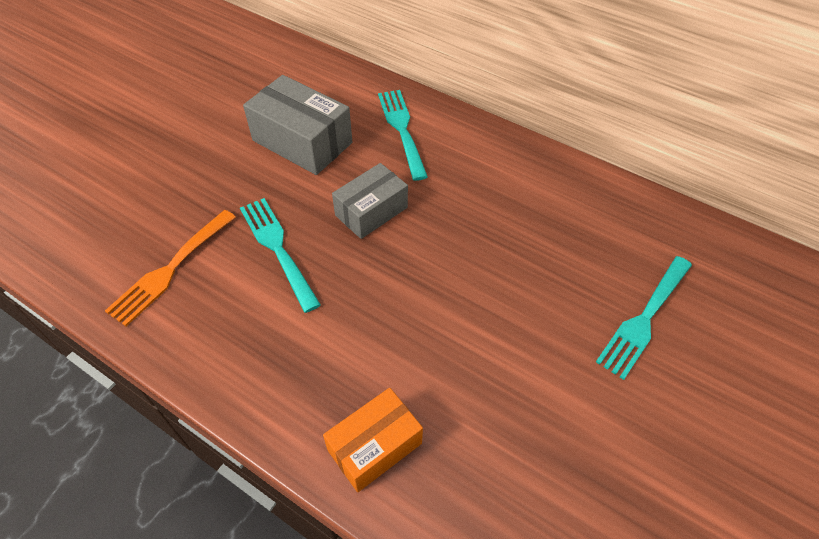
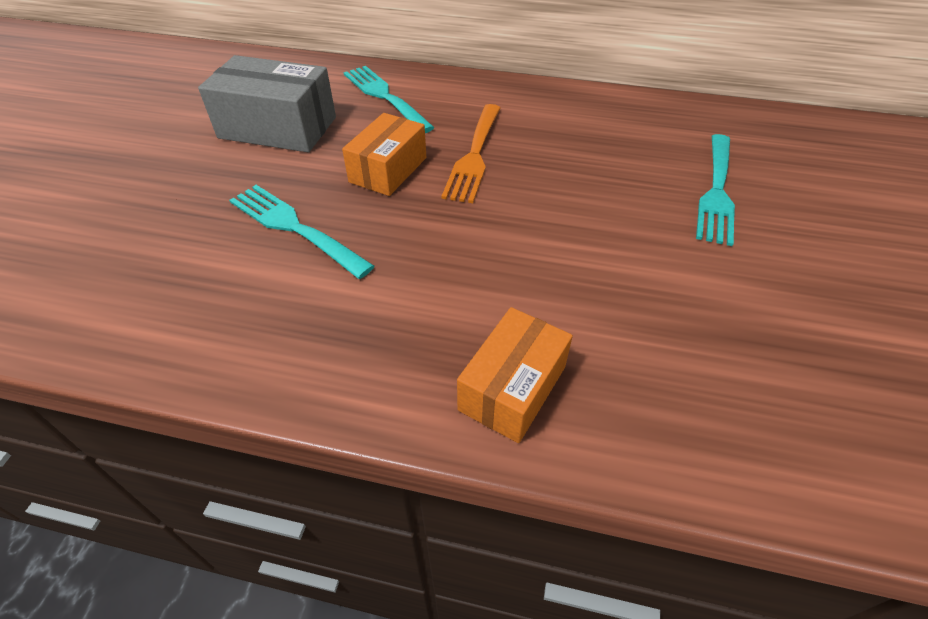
camera: 20 degrees left, 5 degrees down
orange fork [105,210,236,326] -> orange fork moved to [441,104,501,203]
grey box [332,163,408,239] -> orange box [342,113,426,196]

